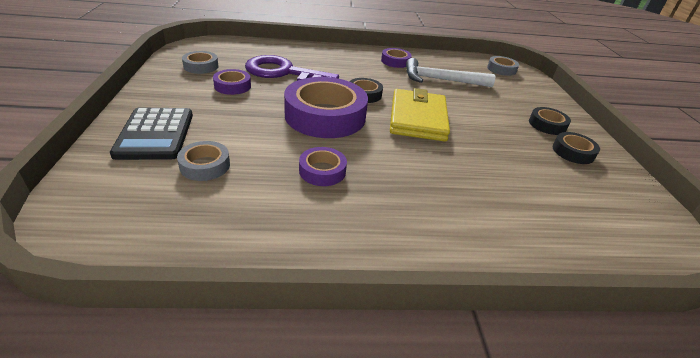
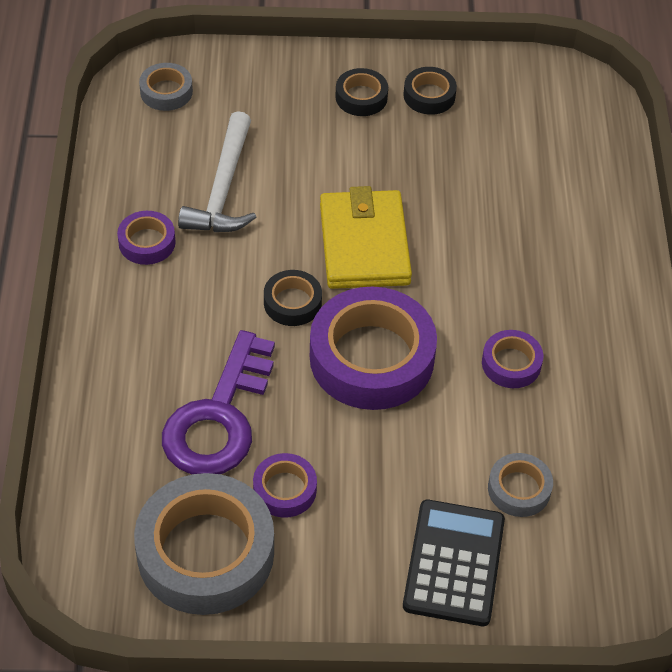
camera: 85 degrees left, 15 degrees up
black calculator [110,107,193,160] -> black calculator turned 75 degrees counterclockwise [403,500,505,626]
grey tape [182,51,219,74] -> grey tape [134,473,274,615], size x2.10
yellow wallet [390,88,450,141] -> yellow wallet turned 75 degrees clockwise [320,186,412,289]

